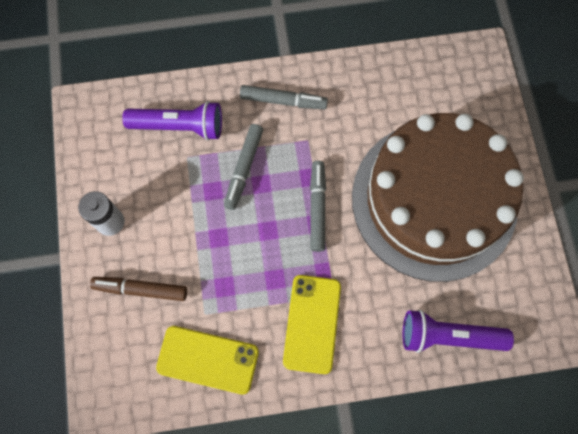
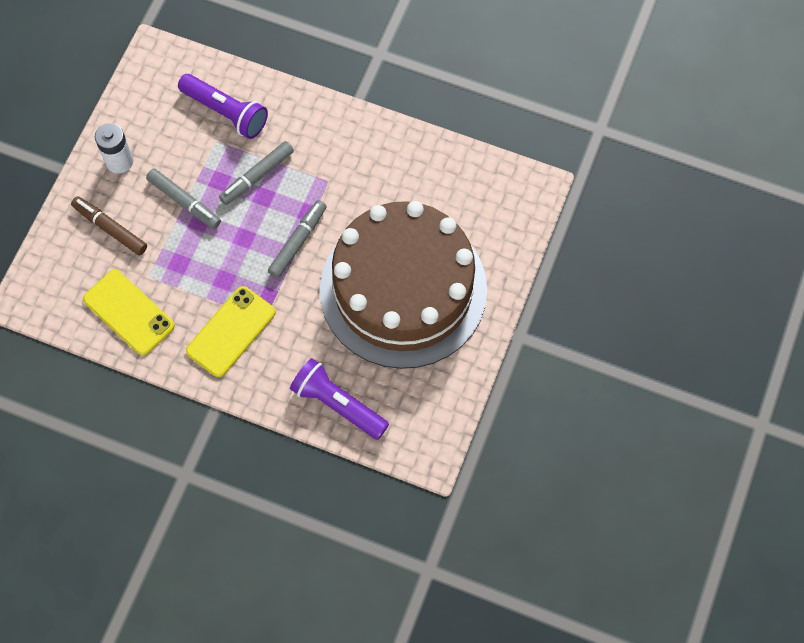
camera: 30 degrees right, 5 degrees down
grey marker [240,85,328,110] -> grey marker moved to [146,169,221,229]

